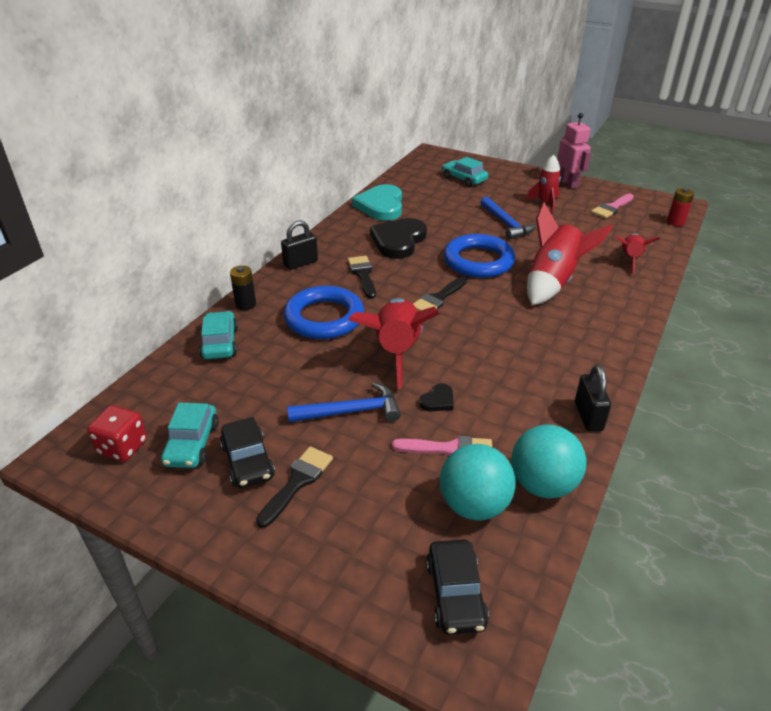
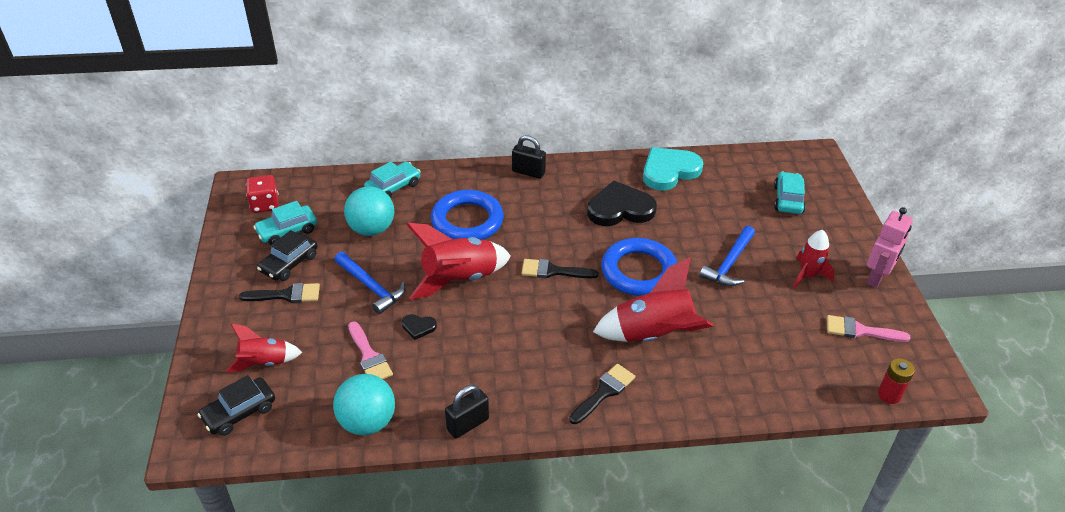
camera: 55 degrees right, 5 degrees up
black battery [230,265,256,310] -> none
black brush [348,256,376,298] -> black brush moved to [569,364,635,424]
turquoise ball [440,444,516,521] -> turquoise ball moved to [344,186,394,236]
red rocket [615,233,660,273] -> red rocket moved to [226,324,302,372]

